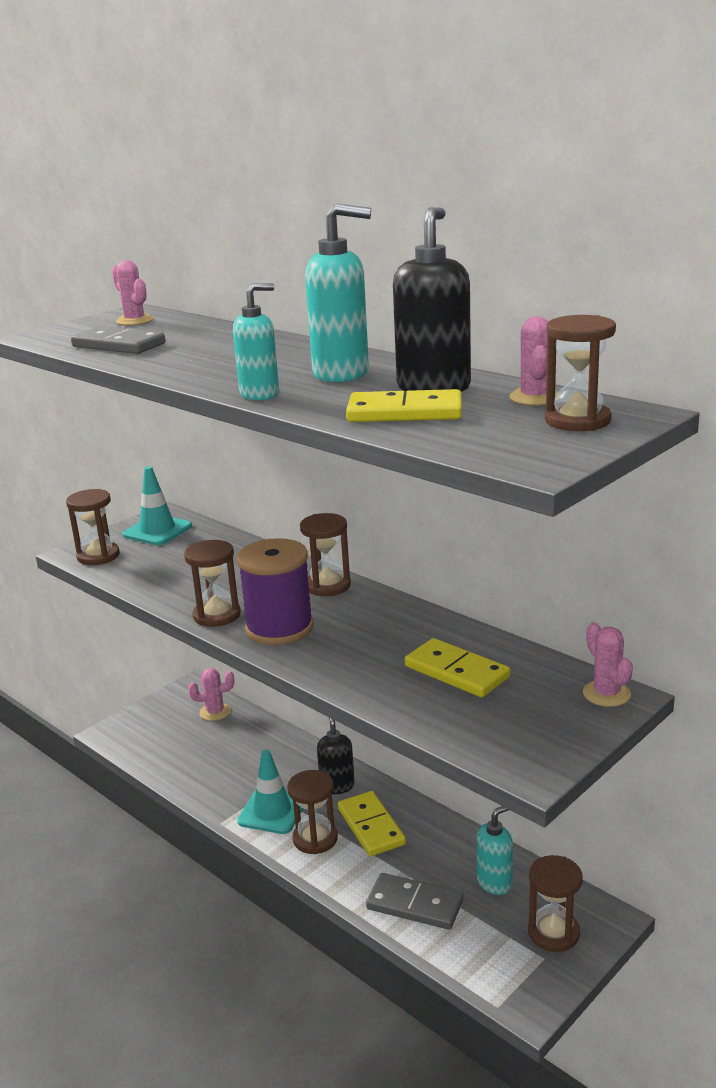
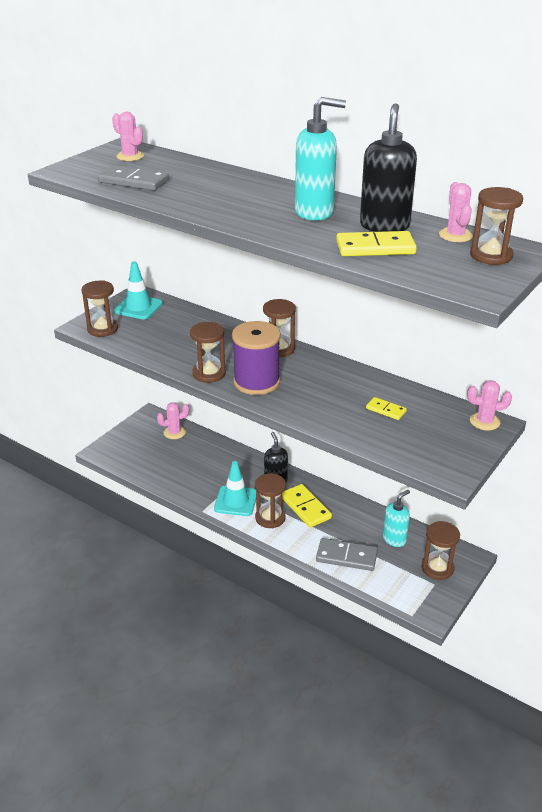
camera: 10 degrees left, 10 degrees up
turquoise soap dispenser [233,283,279,400] -> none
yellow domino [405,638,510,697] -> yellow domino [366,397,407,420], size x0.57
pink cactus [583,622,633,707] -> pink cactus turned 60 degrees counterclockwise [467,380,512,431]

